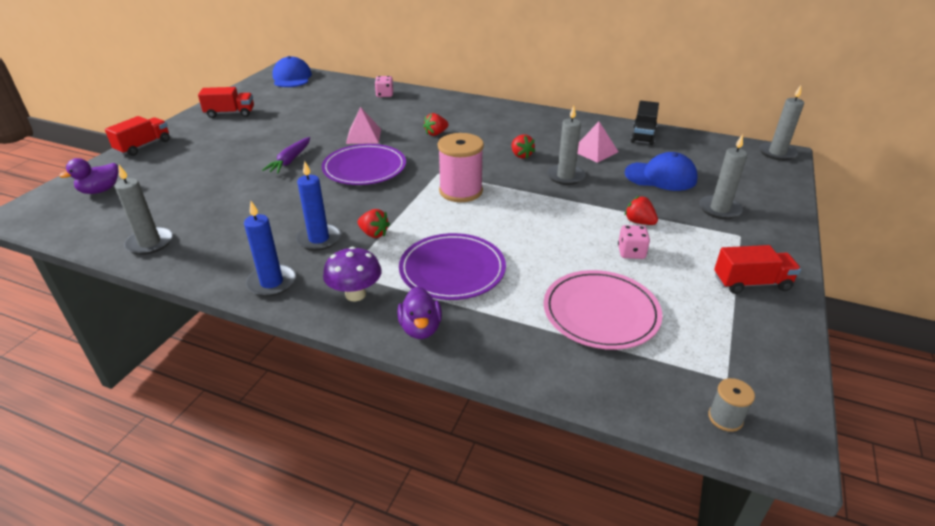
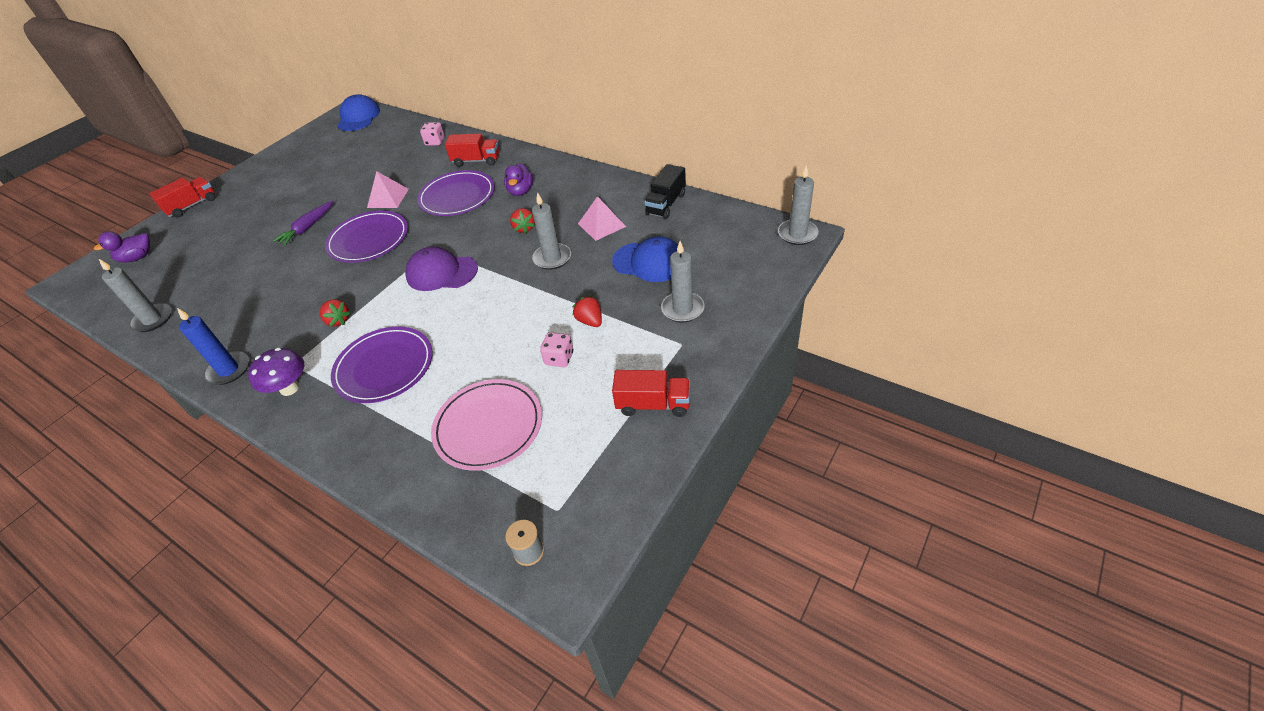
camera: 15 degrees right, 10 degrees up
red truck [198,87,254,118] -> red truck moved to [445,133,500,167]
blue candle [296,161,341,251] -> none
purple duck [397,286,442,339] -> purple duck moved to [504,163,533,196]
red strawberry [423,113,449,136] -> purple plate [417,170,495,216]
pink spool [438,133,484,202] -> purple cap [405,247,478,291]

